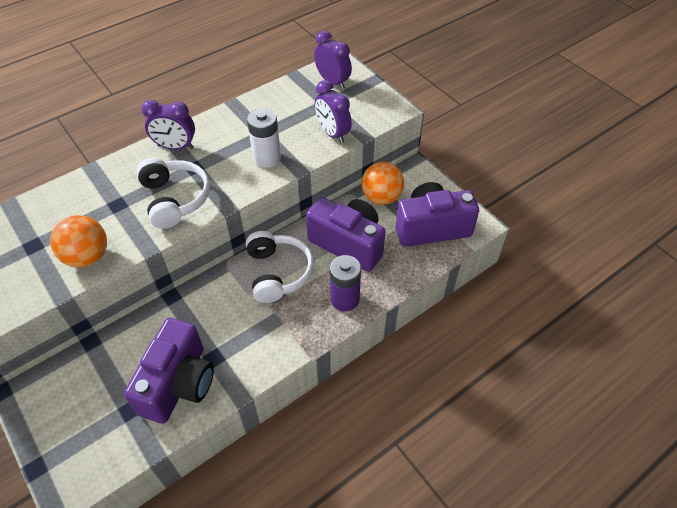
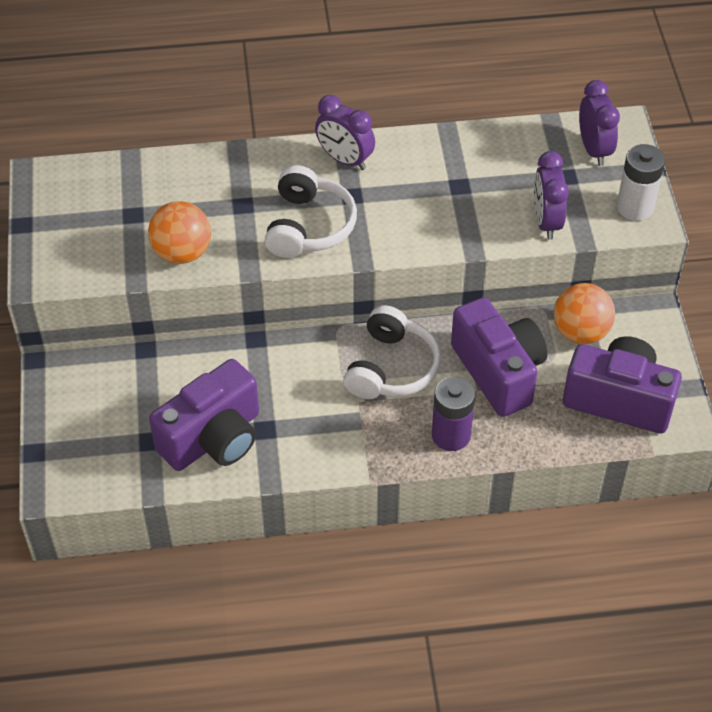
camera: 30 degrees right, 0 degrees up
white battery [247,108,281,168] -> white battery moved to [617,144,665,221]

